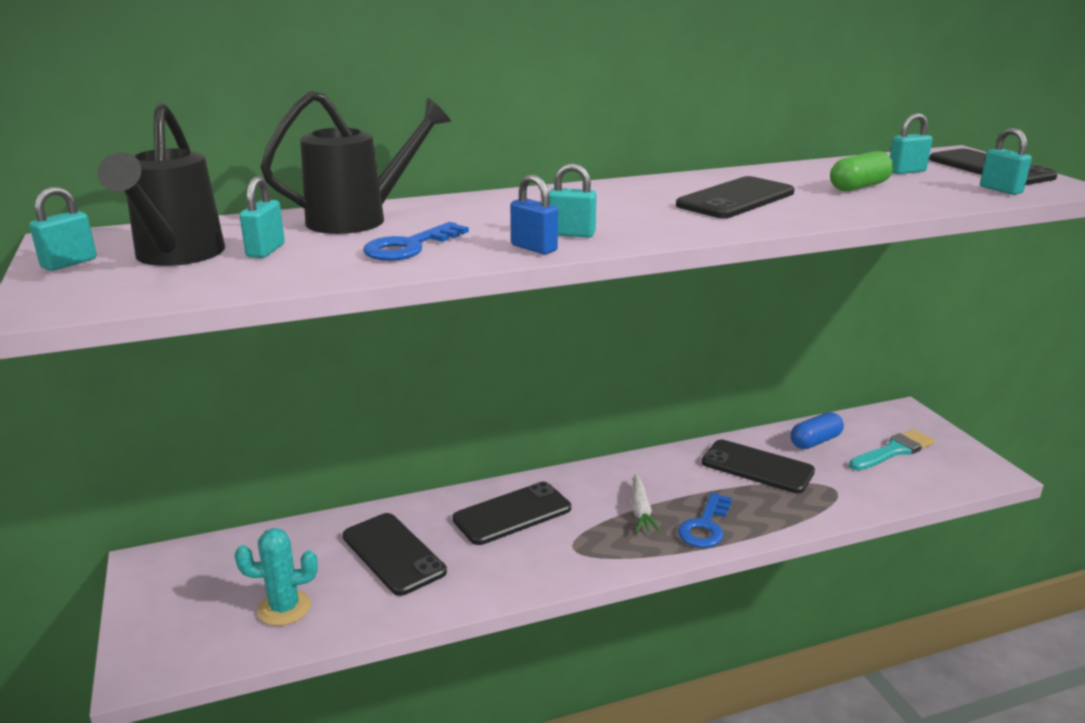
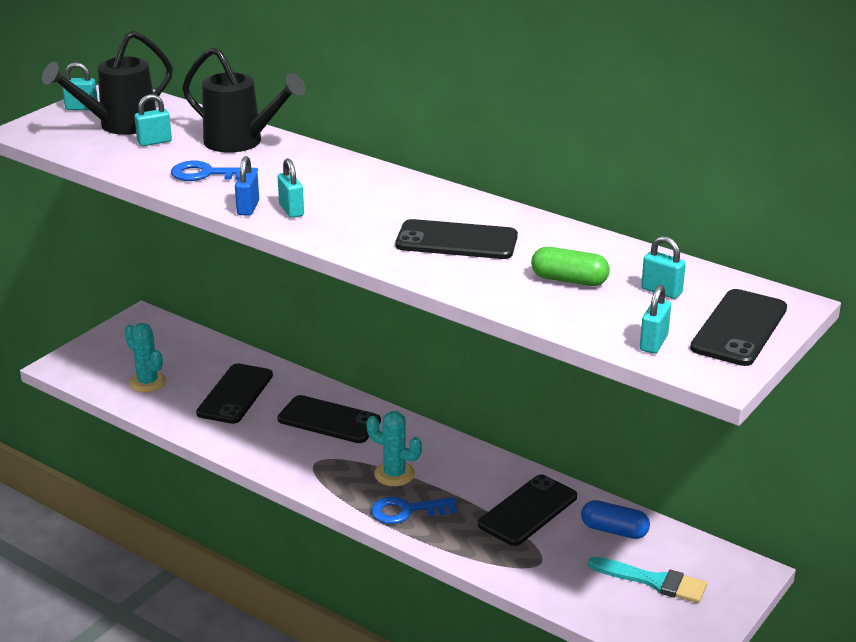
camera: 55 degrees right, 5 degrees up
white carrot [631,474,660,533] -> turquoise cactus [366,411,422,486]
black phone [701,440,815,493] -> black phone turned 45 degrees clockwise [478,474,577,546]

